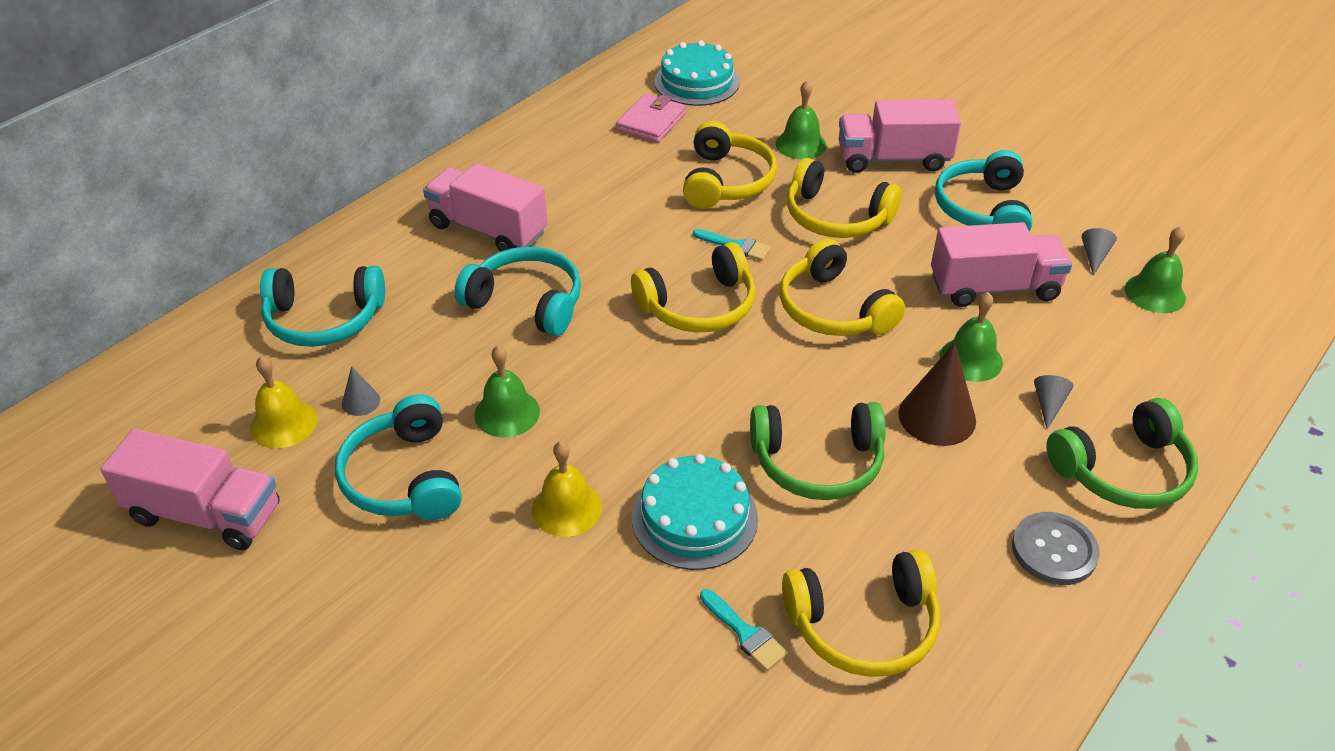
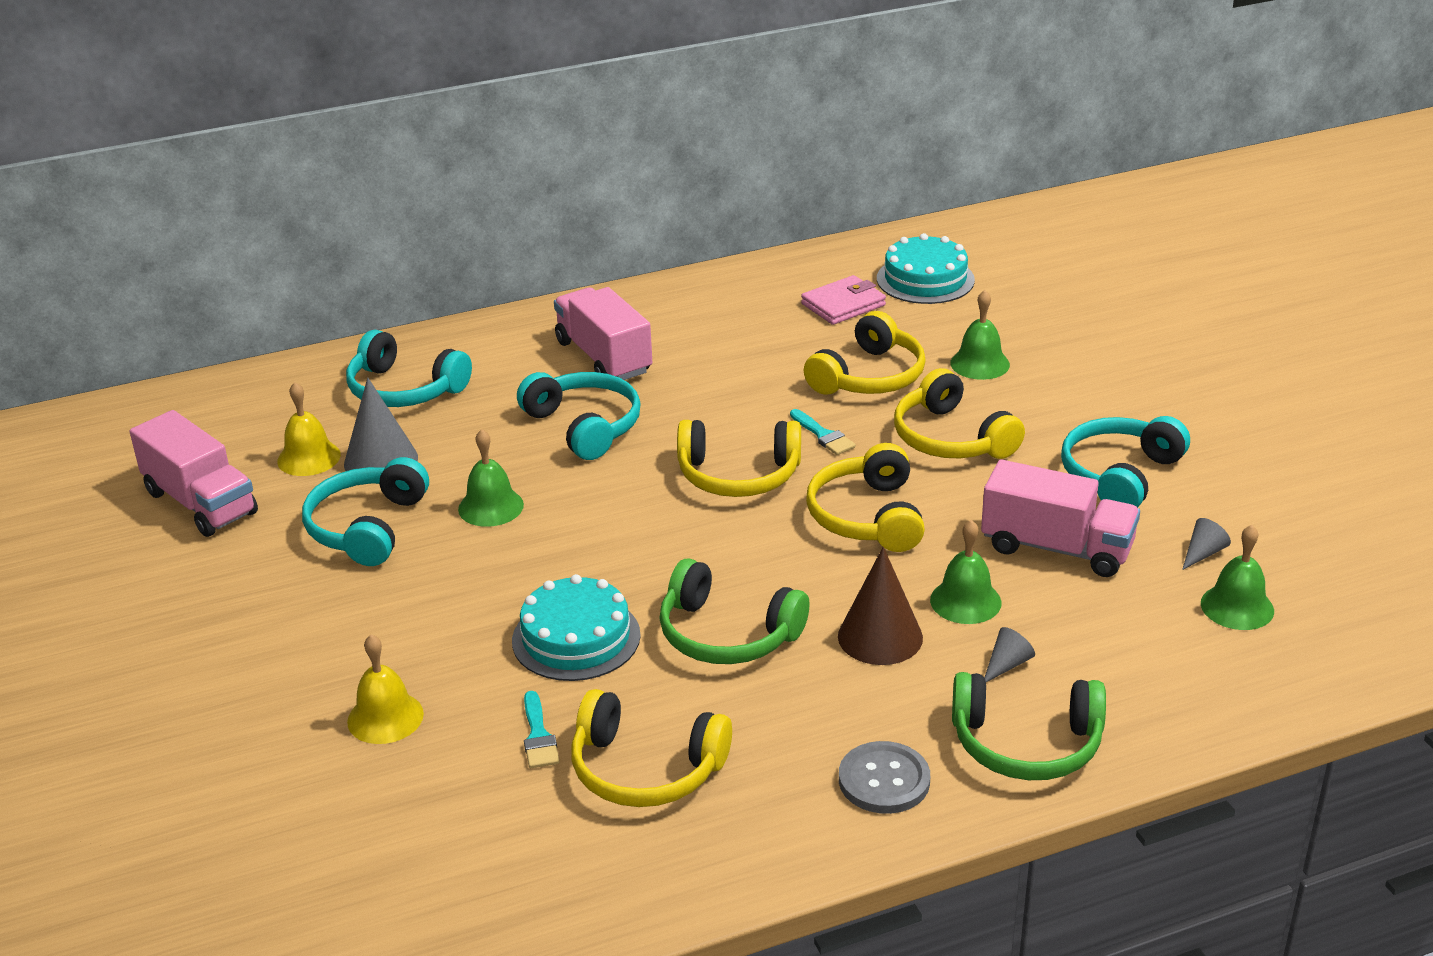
camera: 30 degrees right, 10 degrees down
grey cone [342,366,380,416] -> grey cone [344,378,418,471], size x2.00
yellow bell [532,441,602,537] -> yellow bell moved to [347,634,424,744]
pink truck [839,99,961,173] -> none

